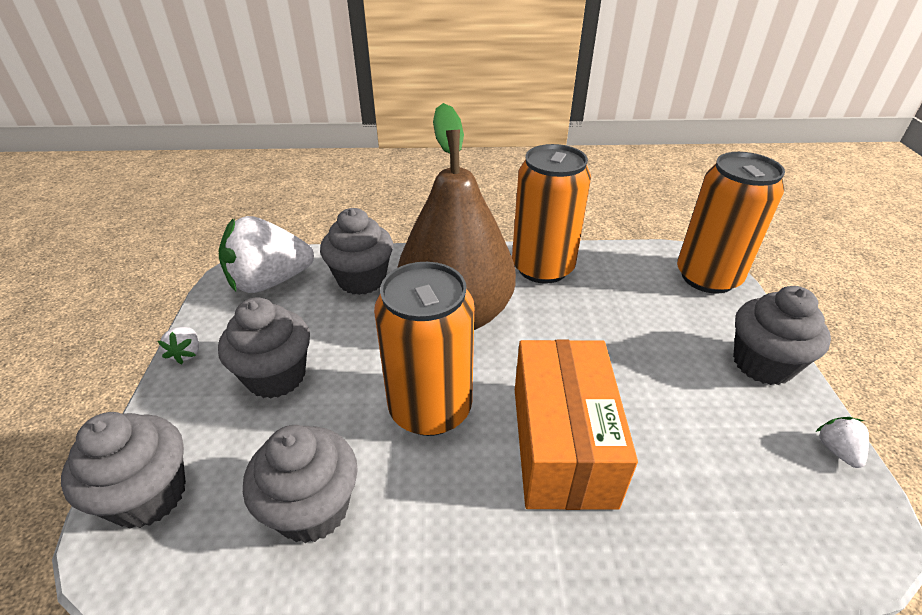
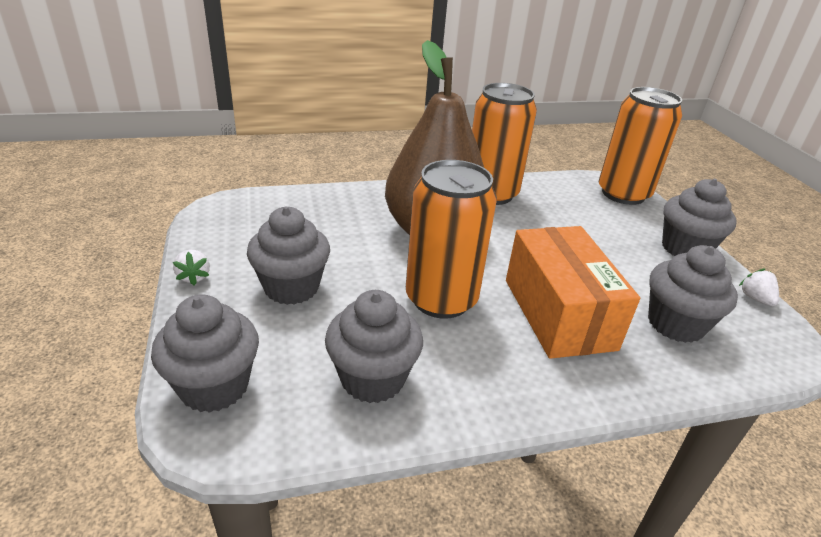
camera: 15 degrees left, 5 degrees down
white strawberry [219,216,314,293] -> none
grey cupcake [320,208,393,295] -> grey cupcake moved to [648,245,738,343]

